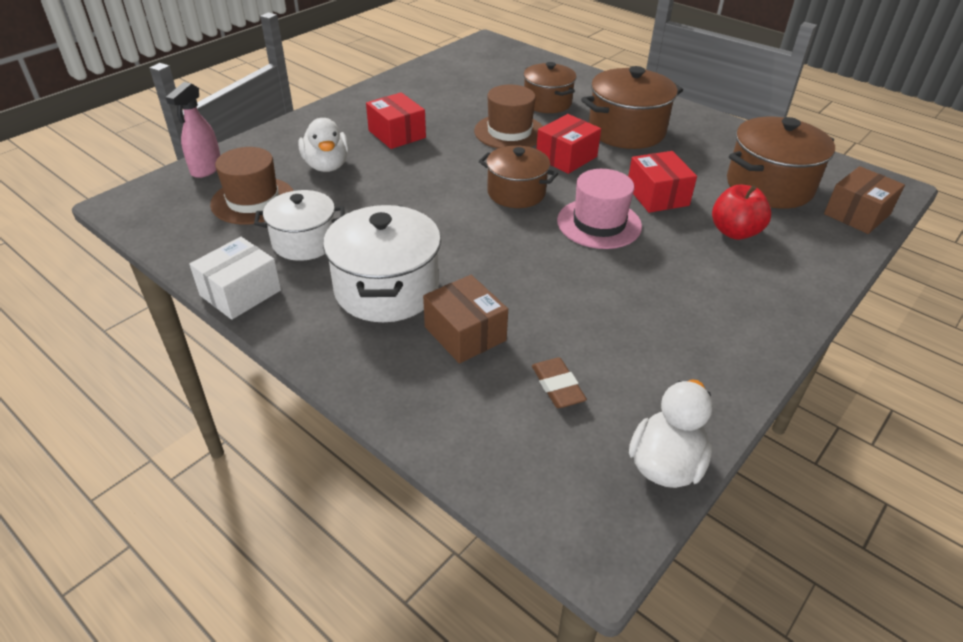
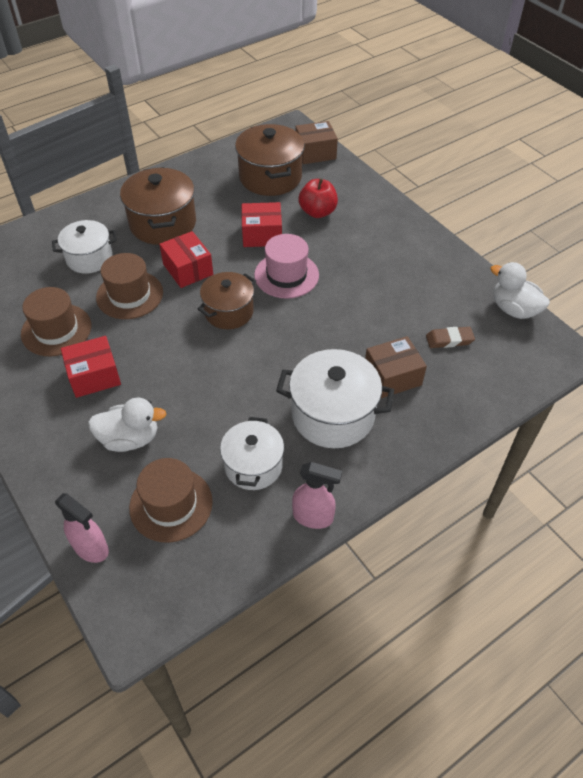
camera: 75 degrees left, 10 degrees up
white box [189,237,281,320] -> pink spray bottle [292,462,342,529]
brown pot [523,62,576,113] -> white pot [52,220,117,274]
brown box [824,166,905,234] -> brown box turned 75 degrees counterclockwise [295,121,338,164]
none -> brown hat [21,287,91,356]

